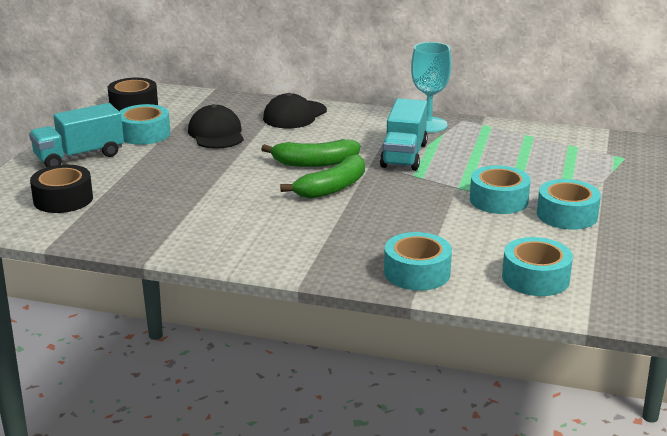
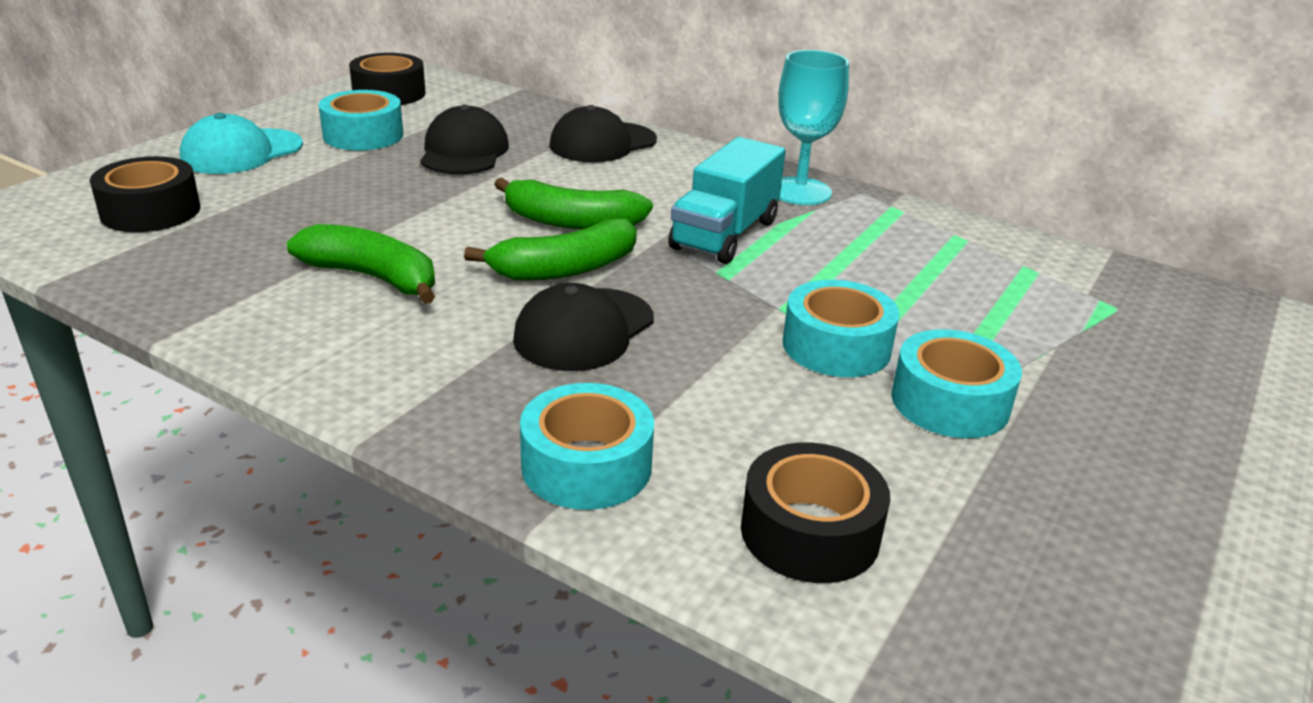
camera: 15 degrees right, 5 degrees up
turquoise truck [29,103,124,167] -> turquoise cap [180,113,303,174]
turquoise tape [502,237,573,296] -> black tape [741,442,890,583]
none -> green banana [287,224,435,304]
none -> black cap [513,283,654,371]

